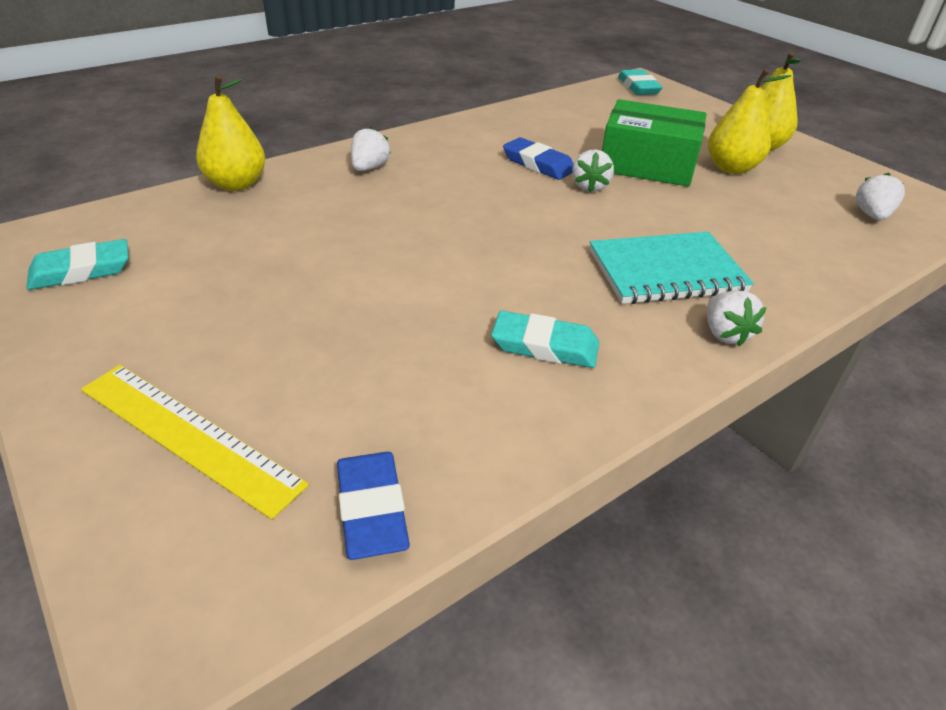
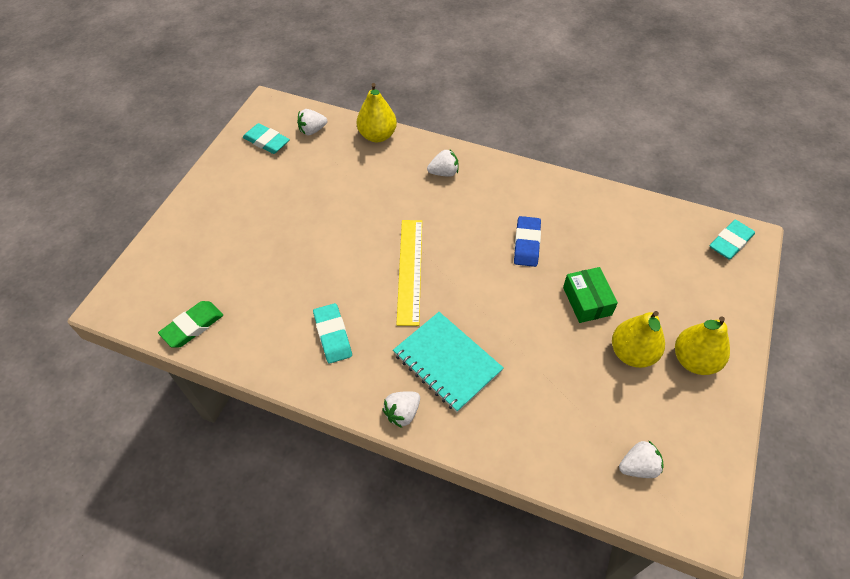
camera: 60 degrees right, 15 degrees up
yellow ruler [81,365,309,520] -> yellow ruler moved to [396,220,422,326]
blue eraser [337,452,410,560] -> green eraser [158,301,223,348]
white strawberry [572,149,614,193] -> white strawberry moved to [297,109,327,135]
green box [602,99,706,187] -> green box [563,267,618,323], size x0.62

